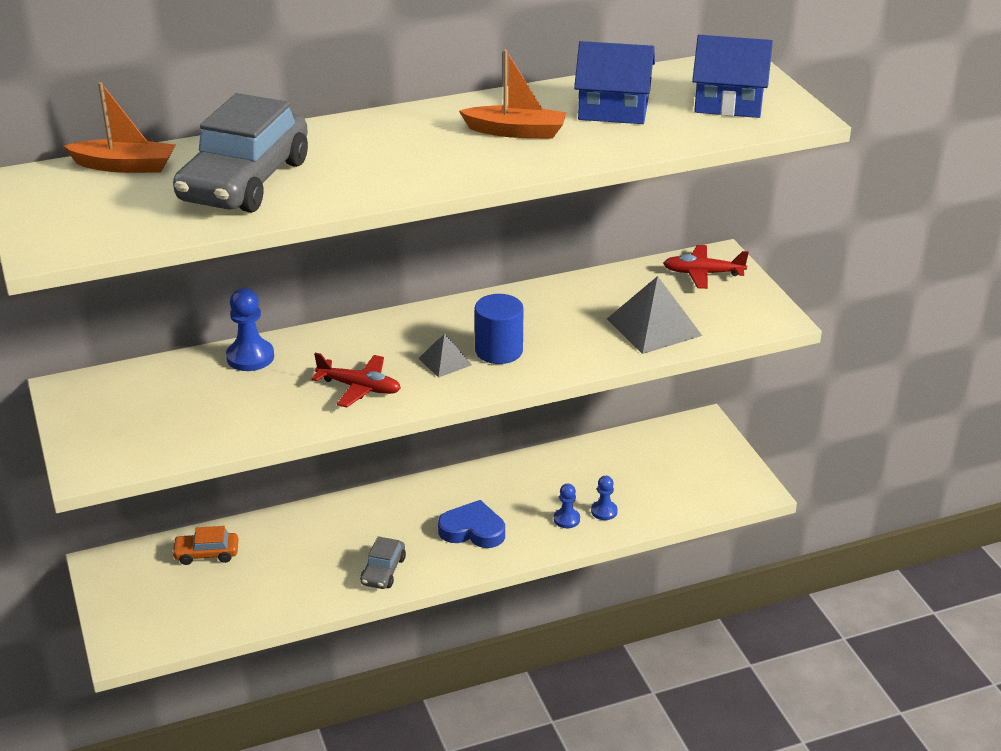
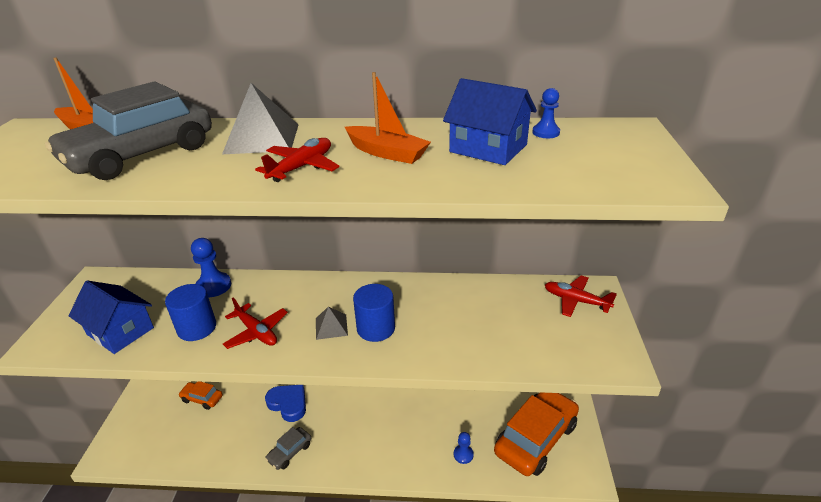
camera: 25 degrees right, 0 degrees up
blue heart [438,500,505,548] -> blue heart moved to [265,385,306,422]
blue pawn [554,483,580,528] -> blue pawn moved to [532,88,560,138]
grey pyramid [607,276,702,354] -> grey pyramid moved to [222,83,299,154]
blue house [692,35,773,118] -> blue house moved to [69,281,154,354]
none -> blue cylinder [165,284,216,341]
none -> red plane [255,138,340,182]
none -> orange car [494,392,579,476]

